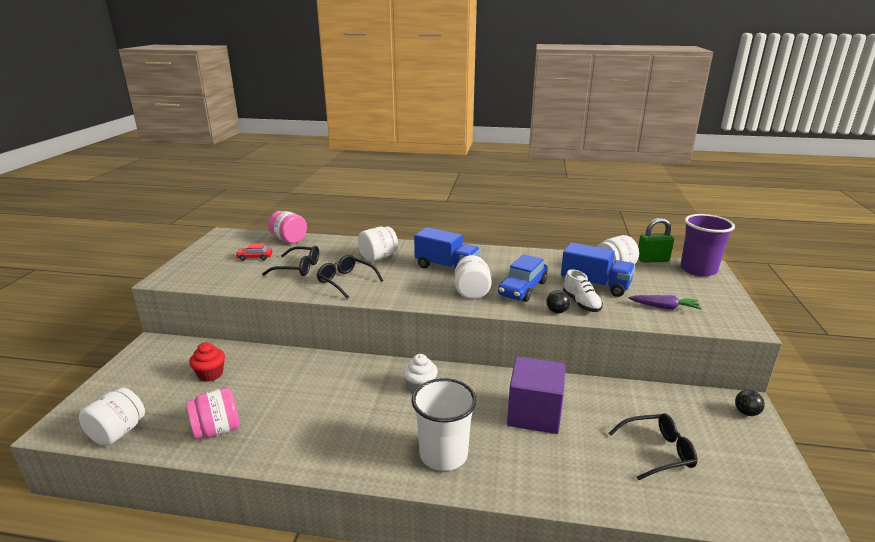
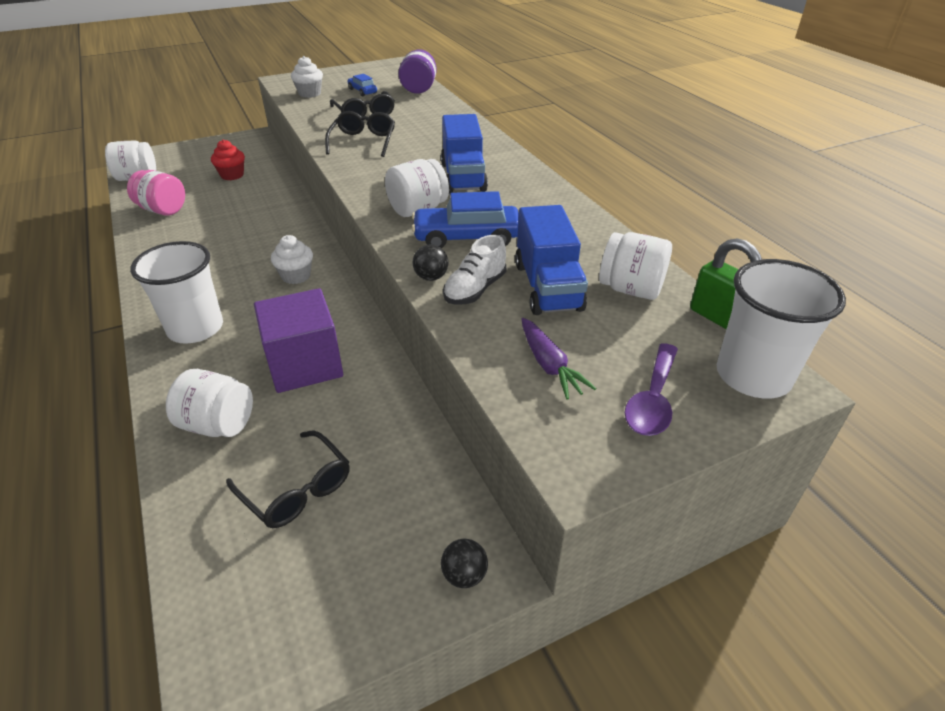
camera: 55 degrees right, 15 degrees up
red car [235,244,272,261] -> blue car [347,74,377,96]
pink jar [268,211,307,244] -> purple jar [398,49,437,94]
white jar [358,226,398,262] -> white jar moved to [166,369,253,437]
purple cup [680,214,735,277] -> white cup [716,259,846,399]
none -> white cupcake [291,56,323,98]
none -> purple spoon [625,343,678,436]

